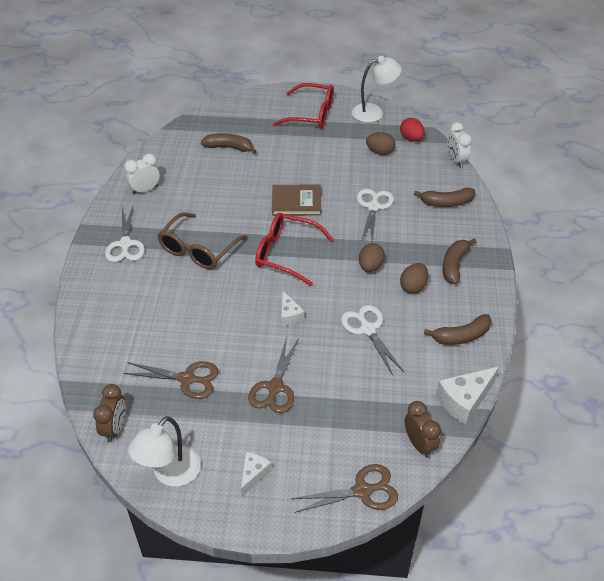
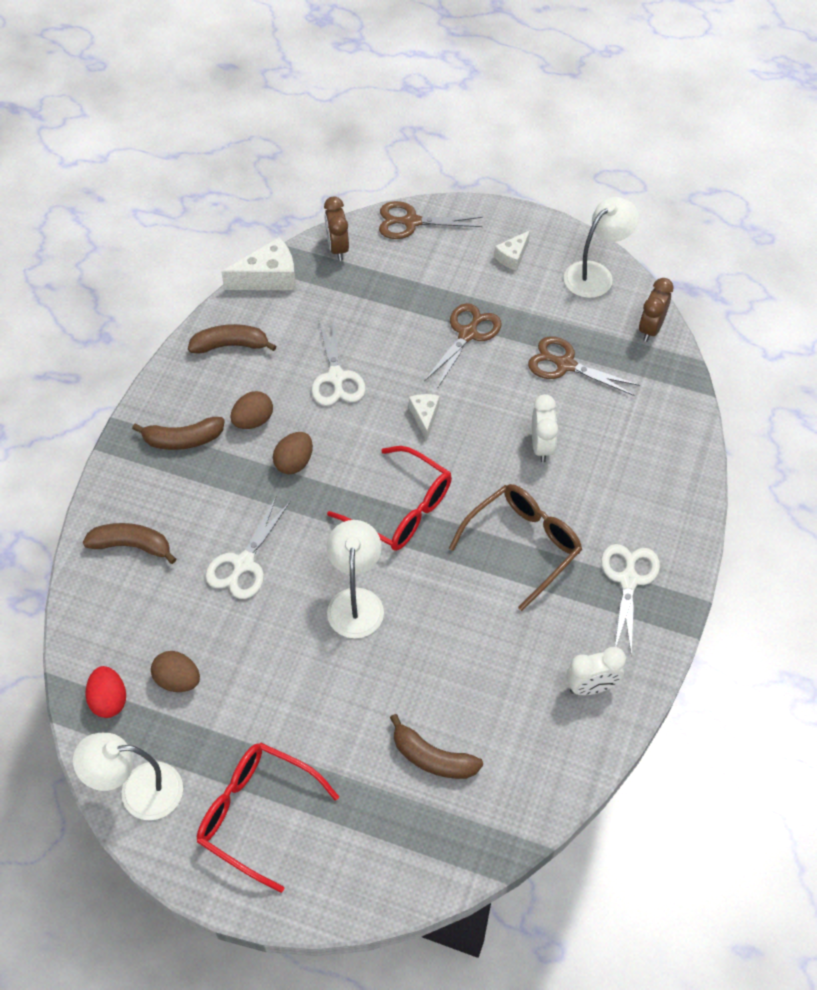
camera: 165 degrees left, 10 degrees up
brown book [272,185,321,216] -> white lamp [326,520,384,638]
brown banana [443,239,476,284] -> brown banana turned 45 degrees clockwise [132,417,225,450]
white clock [447,122,472,168] -> white clock moved to [532,394,558,462]

